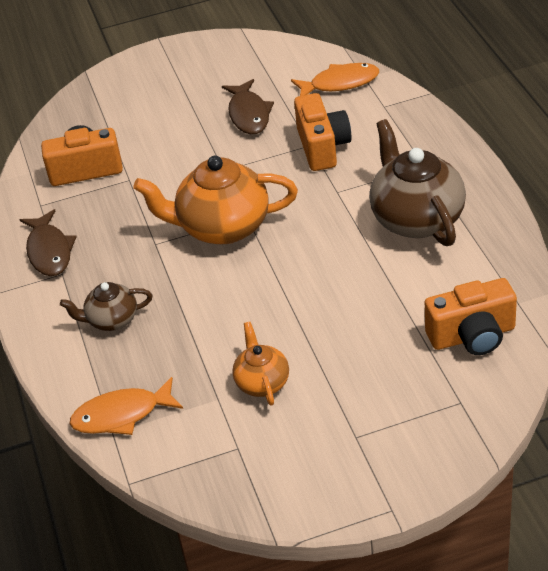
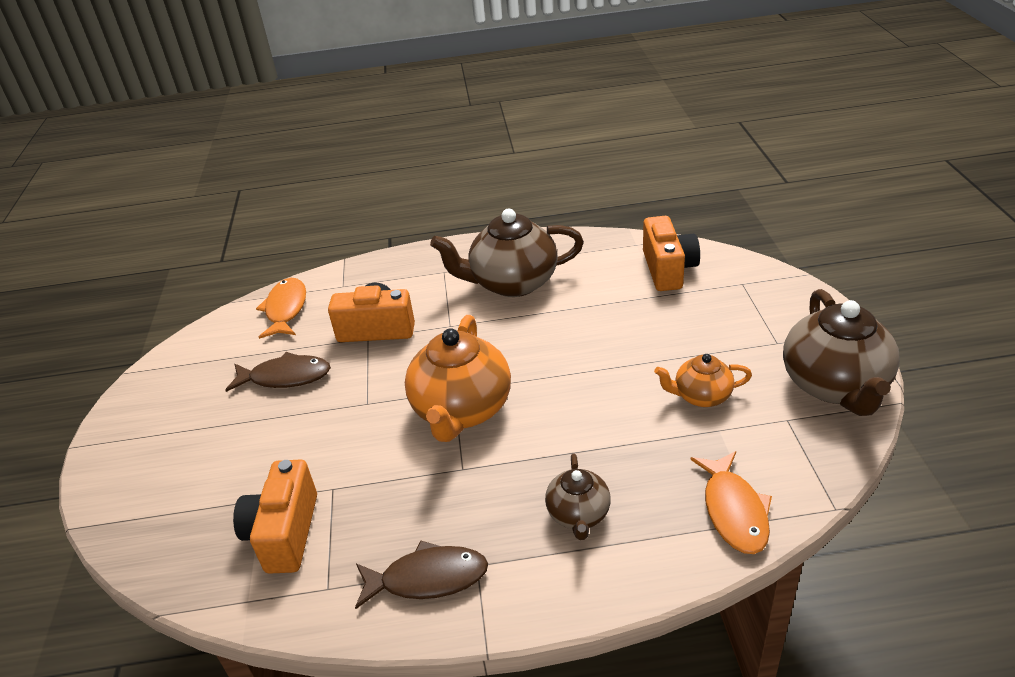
camera: 80 degrees left, 5 degrees down
none -> brown teapot [783,289,900,416]

